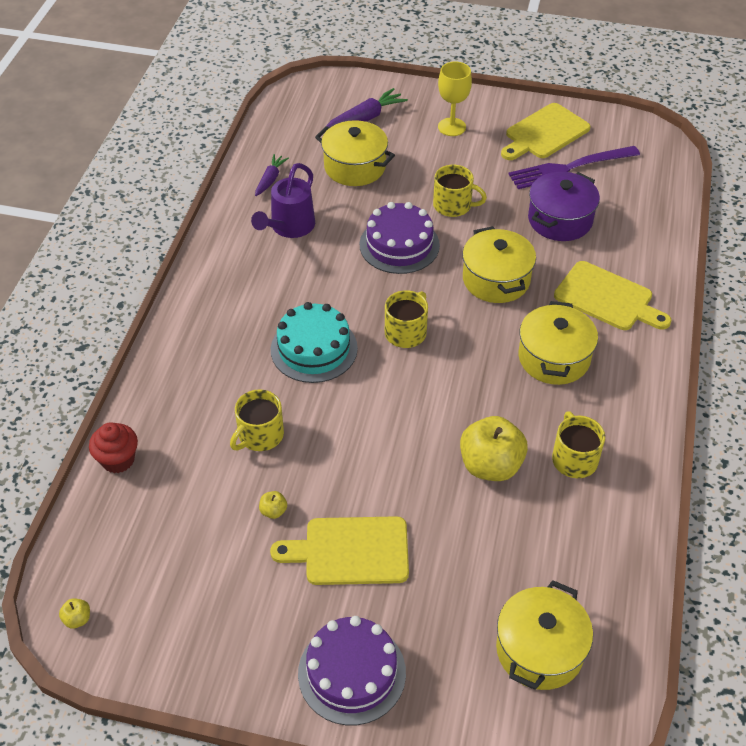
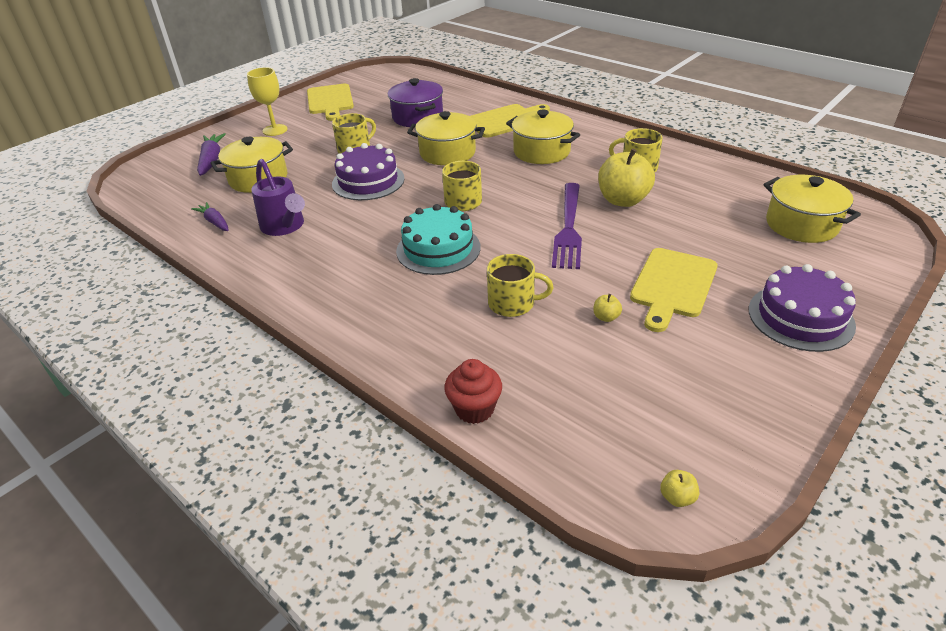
camera: 60 degrees left, 10 degrees down
yellow mug [230,389,284,451] -> yellow mug turned 60 degrees counterclockwise [487,254,554,317]
purple fork [508,146,640,189] -> purple fork moved to [552,183,582,269]

